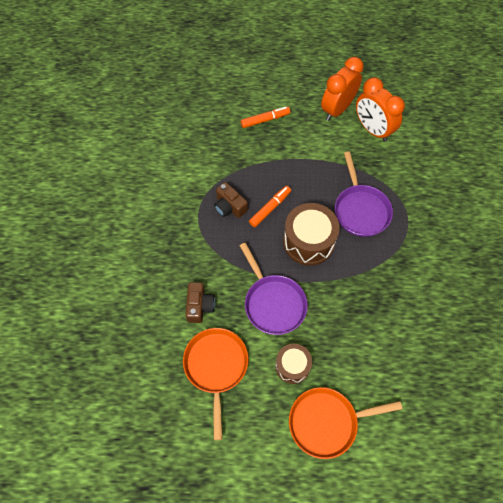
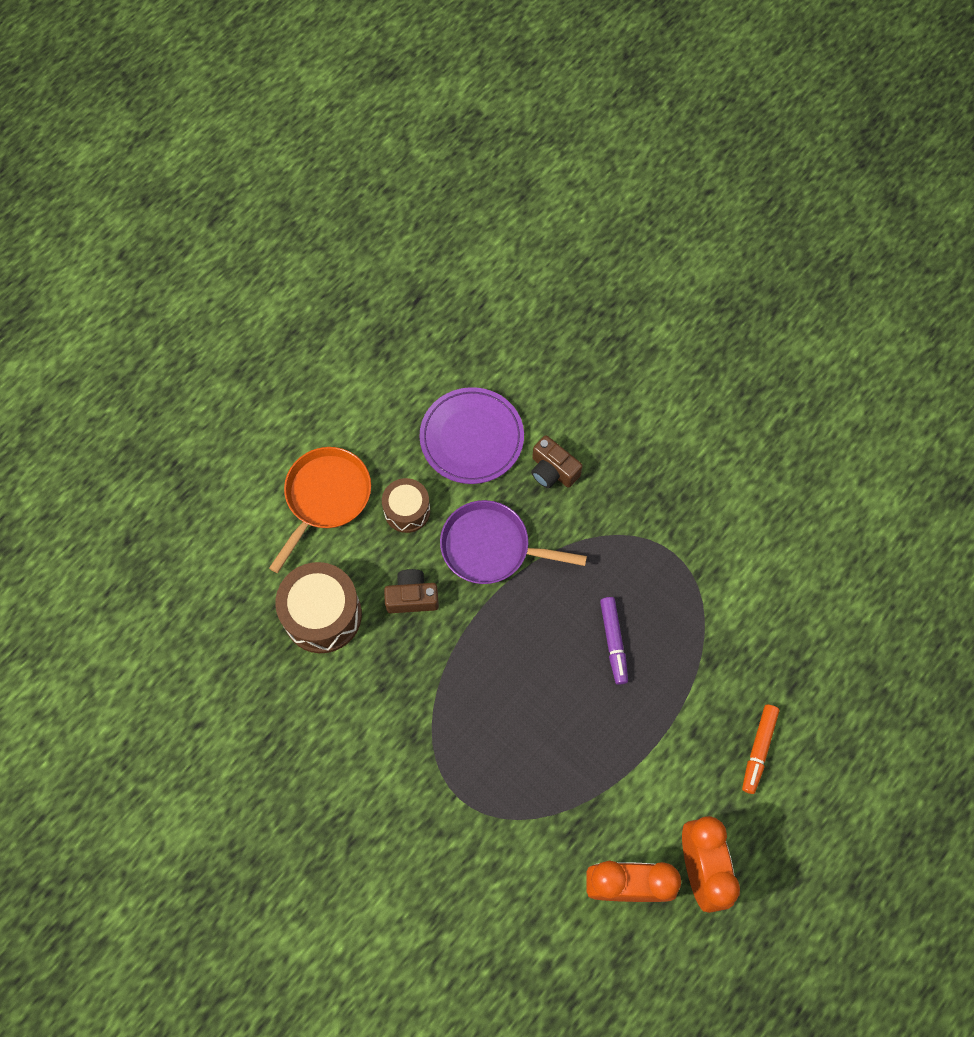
camera: 130 degrees right, 5 degrees up
orange pan [183,328,248,440] -> purple plate [419,387,524,484]
brown camera [214,182,248,218] -> brown camera moved to [384,569,439,613]
orange marker [249,186,291,227] -> purple marker [600,597,628,685]
brown drum [283,203,340,266] -> brown drum moved to [275,562,362,653]
purple pan [335,152,393,237] -> none

